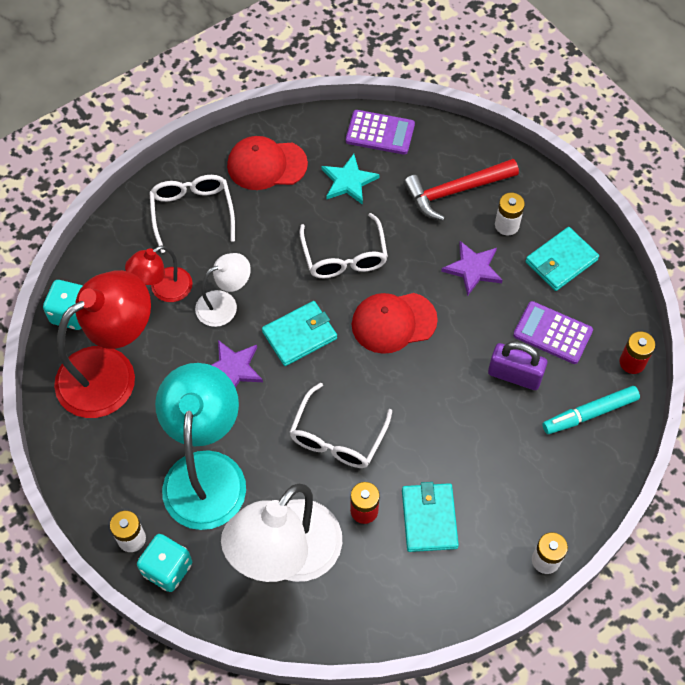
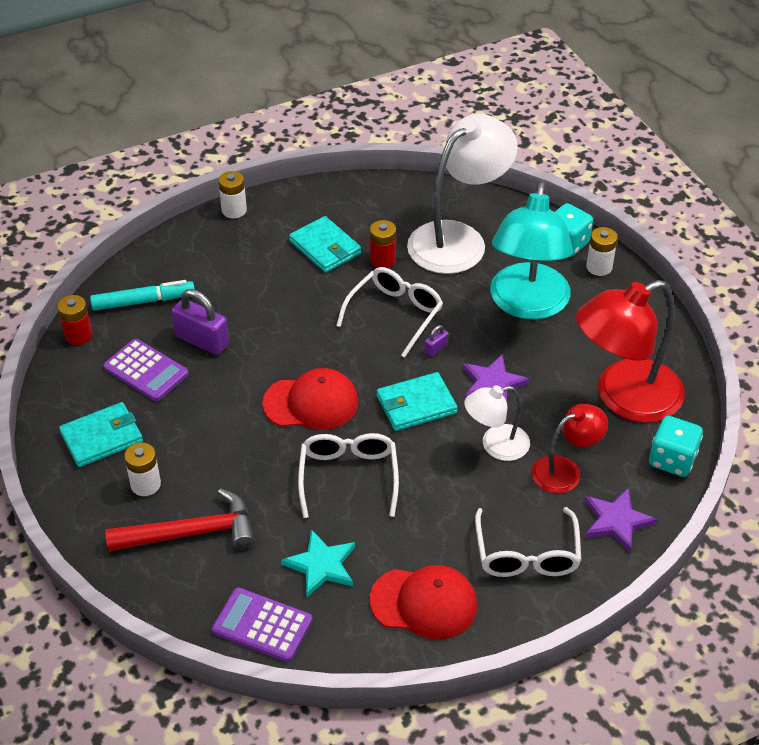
camera: 170 degrees left, 15 degrees down
turquoise wallet [402,482,459,552] -> turquoise wallet turned 45 degrees counterclockwise [289,216,362,273]
purple star [441,241,503,296] -> purple star moved to [584,488,657,552]
none -> purple padlock [425,325,449,357]

